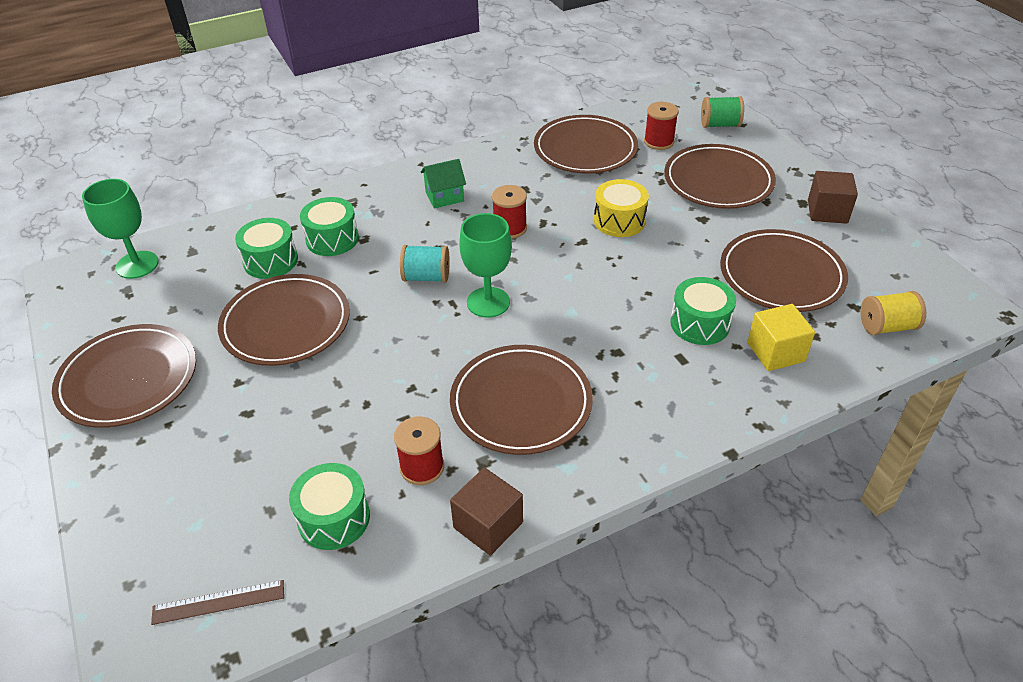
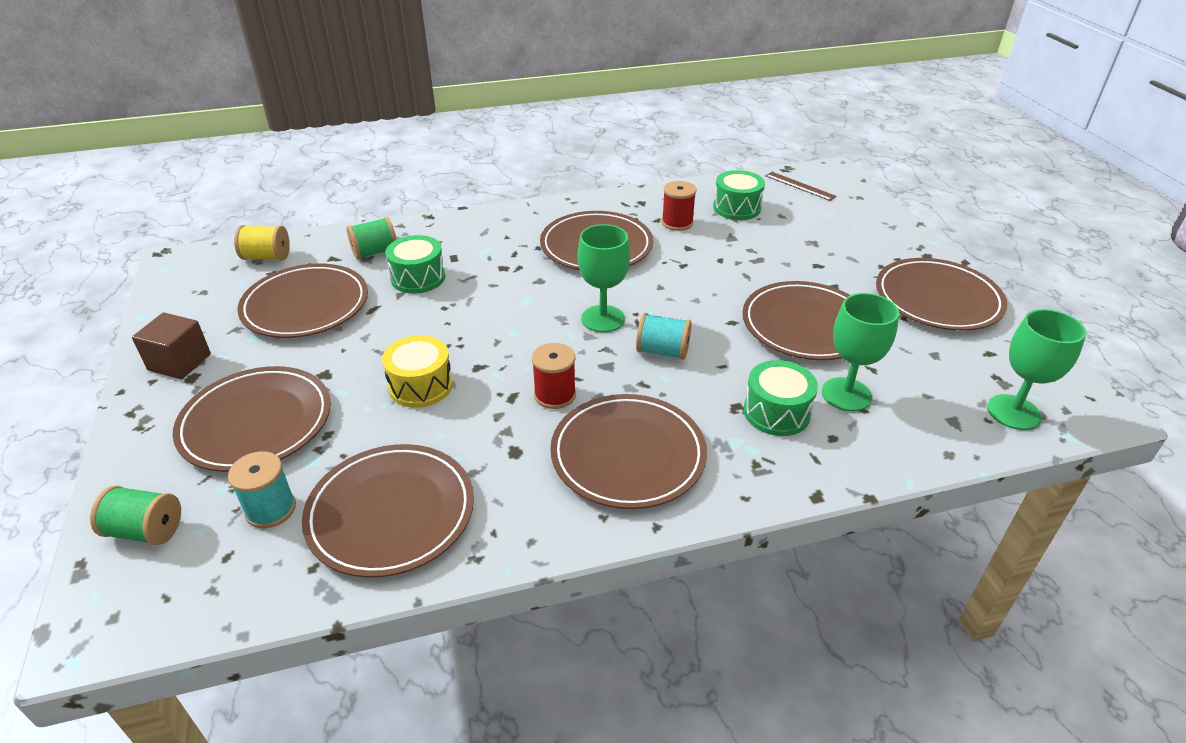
camera: 170 degrees left, 5 degrees down
brown ruler [151,580,284,625] -> brown ruler turned 45 degrees clockwise [765,172,837,201]
green drum [235,218,298,279] -> green goblet [822,293,899,412]
green house [420,159,466,209] -> brown plate [550,394,707,509]
brown cube [450,468,523,555] -> none
red spool [644,102,679,150] -> turquoise spool [228,451,296,528]
yellow cube [747,304,815,371] -> green spool [347,217,397,259]

